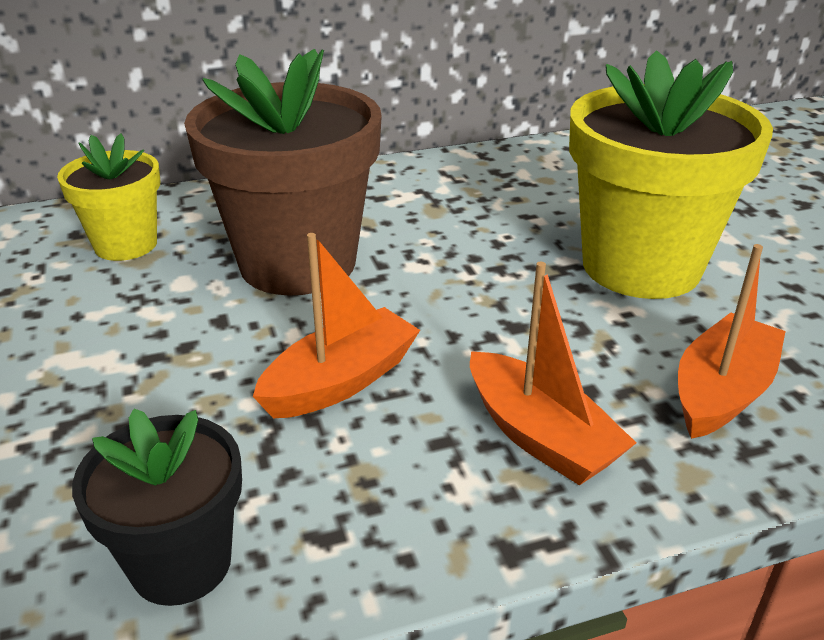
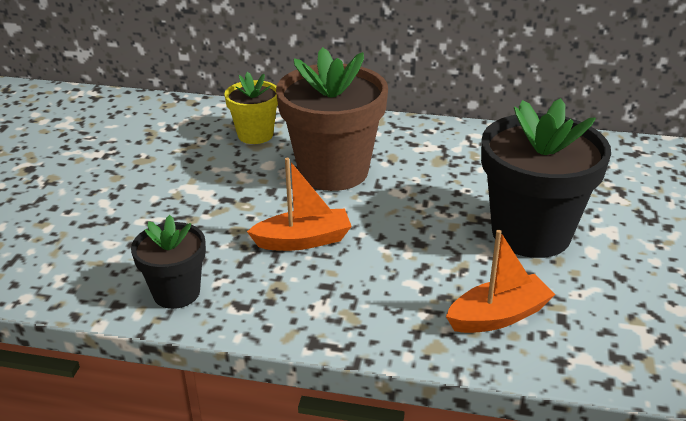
camera: 30 degrees right, 0 degrees up
orange boat [470,262,636,485] -> none
yellow flower pot [569,50,773,299] -> black flower pot [481,98,611,258]

